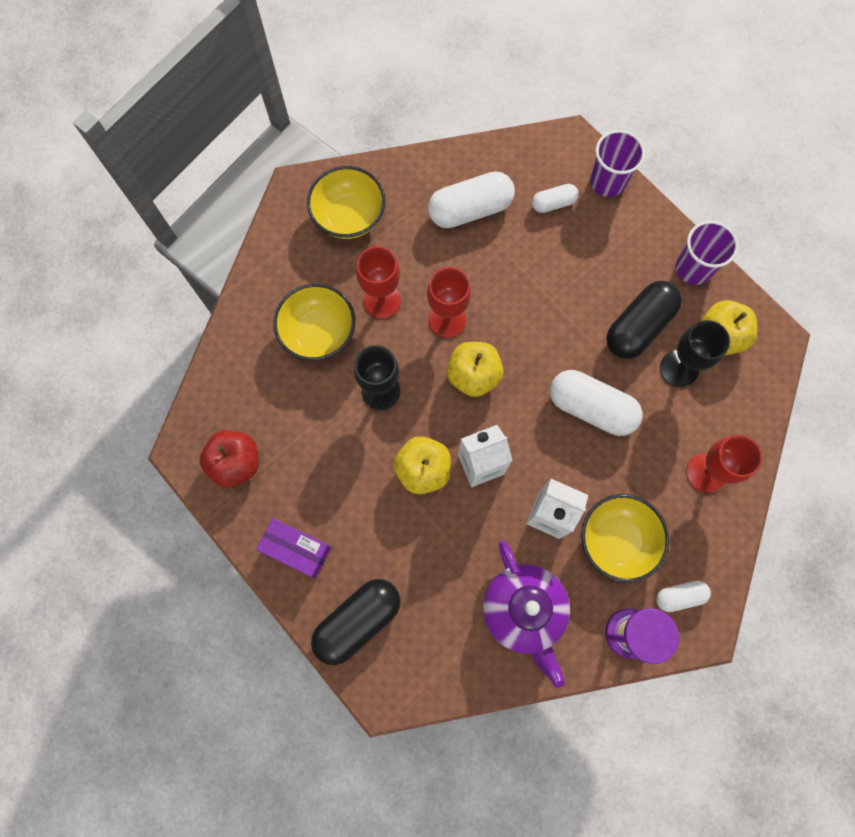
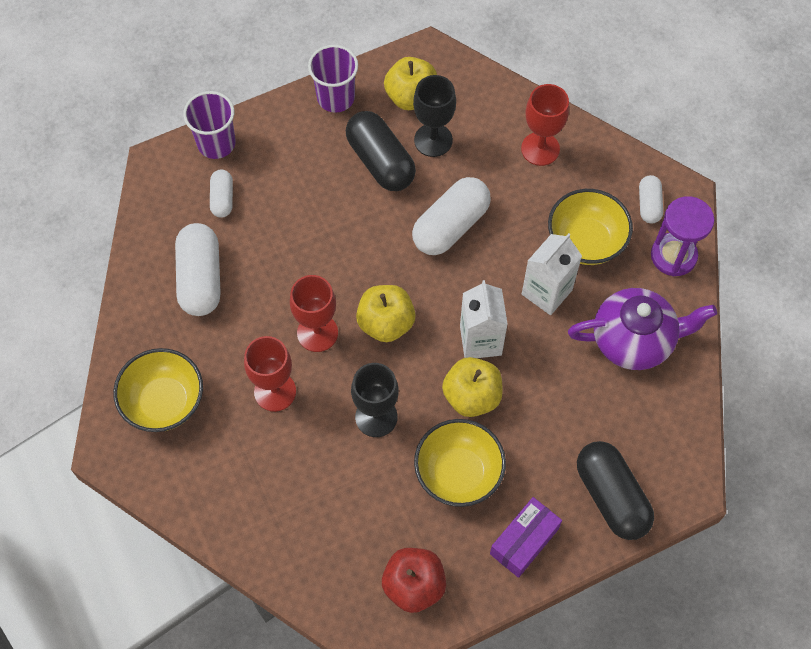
camera: 75 degrees left, 10 degrees down
yellow bowl [273,284,355,361] -> yellow bowl moved to [414,419,506,507]

